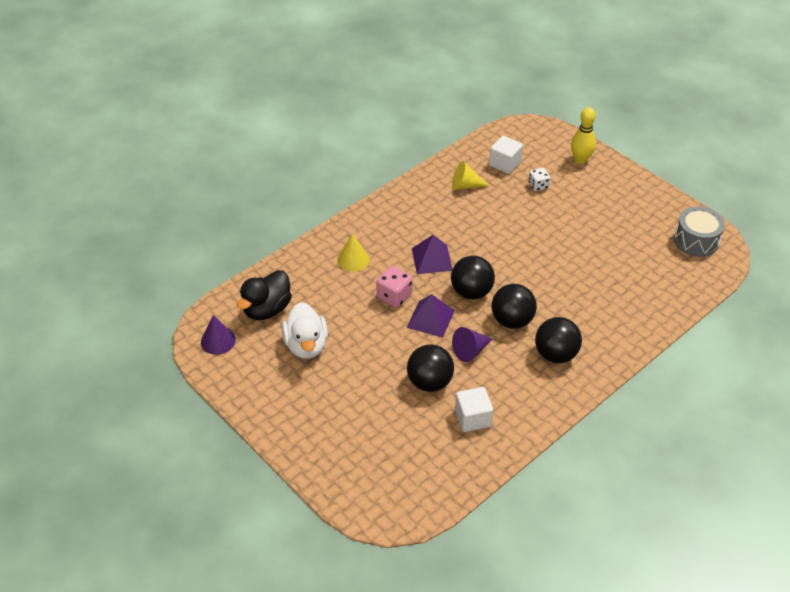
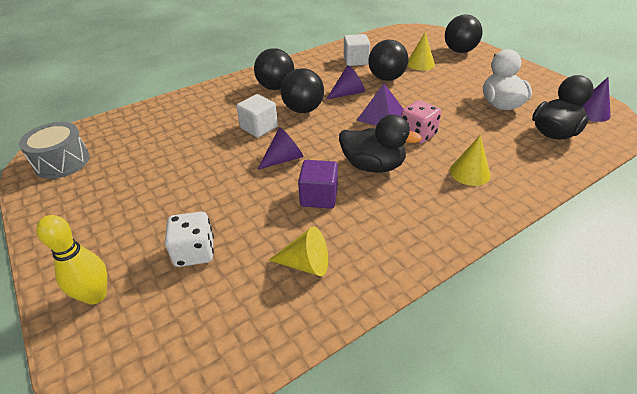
camera: 170 degrees left, 5 degrees down
purple pyramid [412,235,453,274] -> black duck [339,115,422,173]
black ball [451,256,495,300] -> black ball moved to [445,15,483,53]
white cube [489,136,523,174] -> white cube moved to [236,94,278,138]
white dice [529,168,550,191] -> white dice [165,212,214,267], size x1.51
none -> purple cone [257,127,304,170]
none -> purple cube [298,160,338,209]
none -> yellow cone [407,32,435,71]

